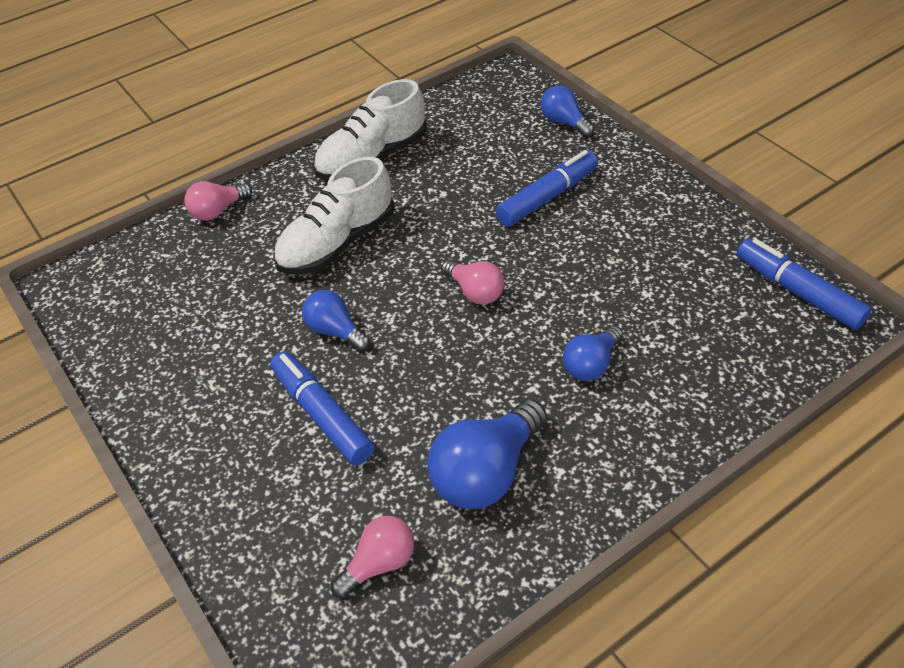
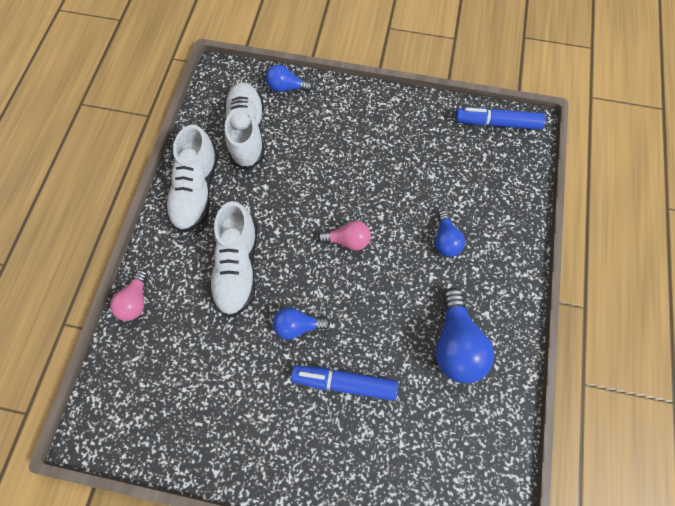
camera: 45 degrees left, 20 degrees up
pink light bulb [331,516,414,599] -> none
blue marker [496,150,598,226] -> none
none -> white shoe [225,82,264,170]

